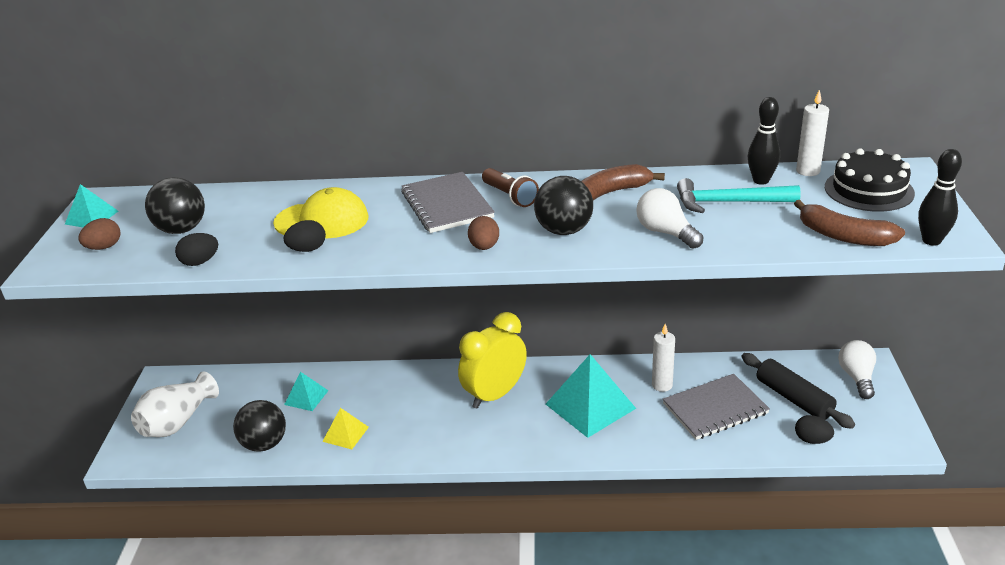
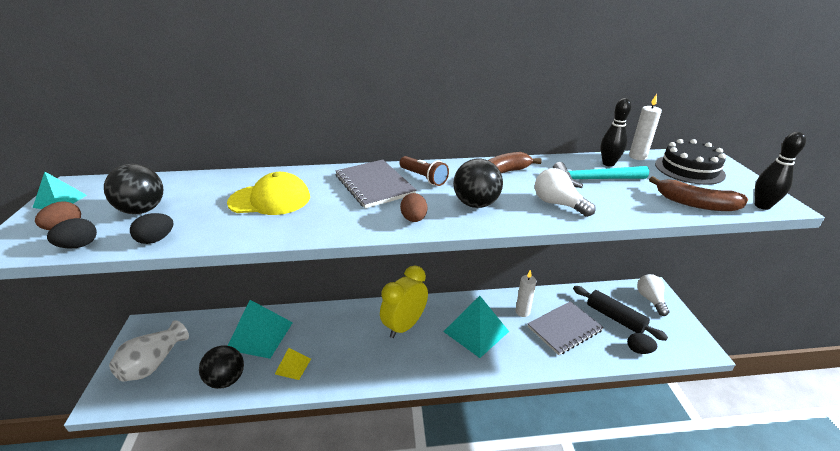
camera: 10 degrees left, 0 degrees up
black egg [283,220,326,252] -> black egg moved to [47,218,97,249]
turquoise pyramid [284,372,328,411] -> turquoise pyramid [228,300,293,359], size x1.91

